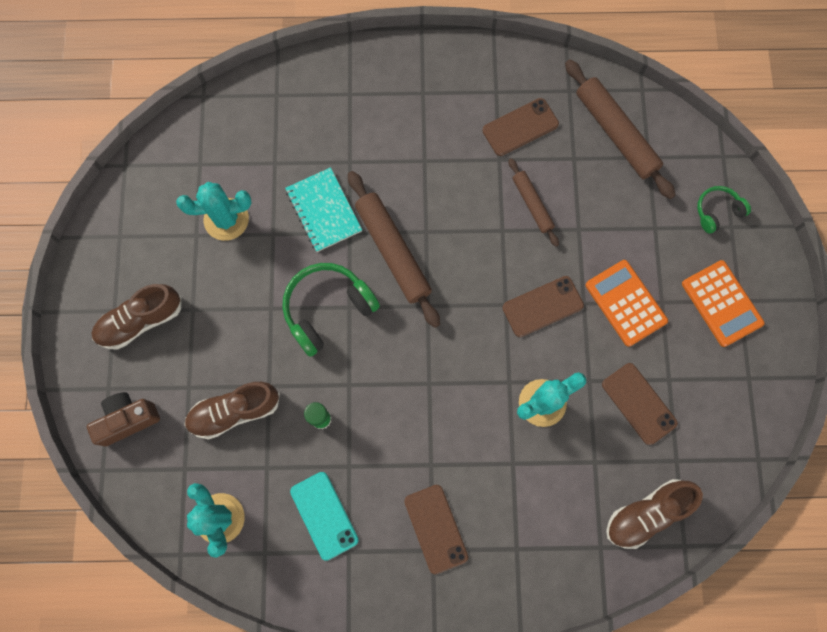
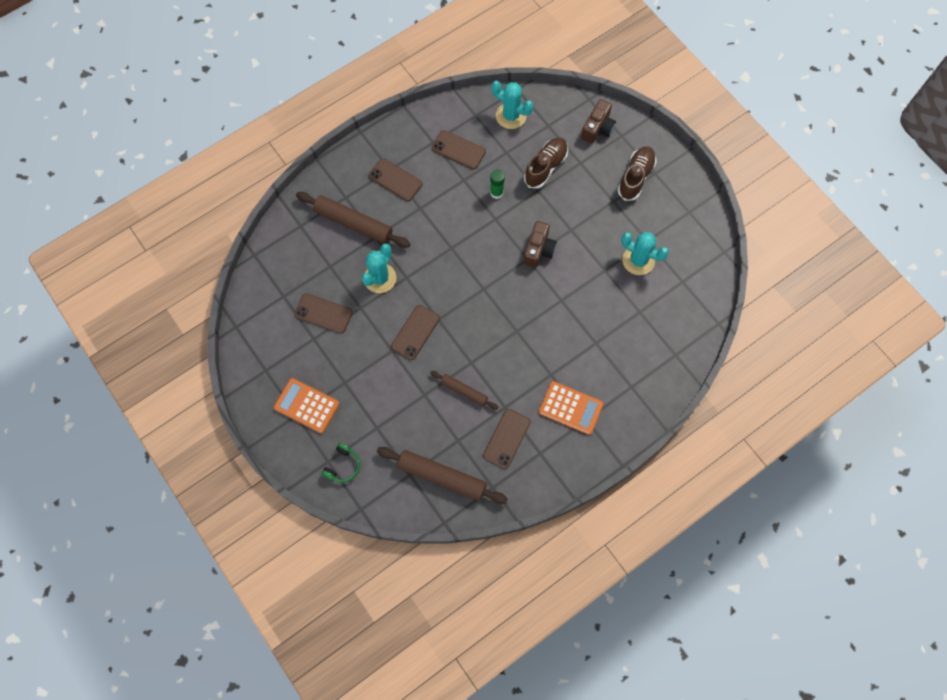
camera: 145 degrees right, 5 degrees down
turquoise cactus [176,182,252,241] -> turquoise cactus turned 75 degrees clockwise [621,232,669,275]
green headphones [282,263,380,357] -> brown camera [523,221,557,268]
turquoise notebook [285,167,362,252] -> none
turquoise phone [290,472,359,561] -> brown phone [432,130,486,169]
brown rolling pin [348,171,440,328] -> brown rolling pin moved to [296,192,410,248]
orange calculator [585,260,668,347] -> orange calculator moved to [539,381,604,435]
brown shoe [606,479,703,549] -> none

